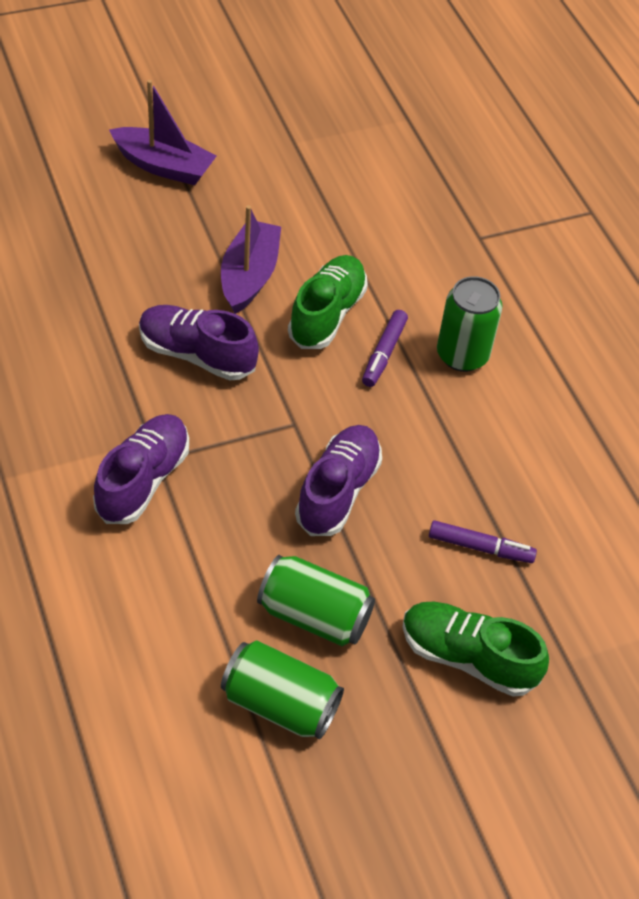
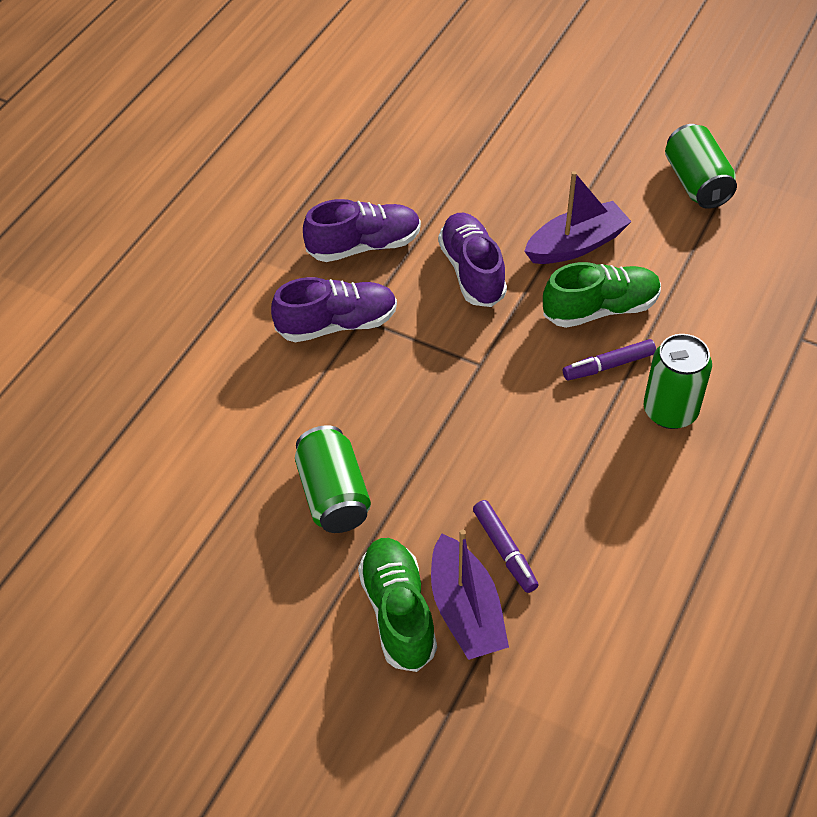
camera: 55 degrees right, 0 degrees up
purple boat [109,80,216,185] -> purple boat moved to [431,529,509,660]
green can [221,640,344,739] -> green can moved to [665,124,737,209]
purple shoe [295,425,382,536] -> purple shoe moved to [303,199,421,262]

